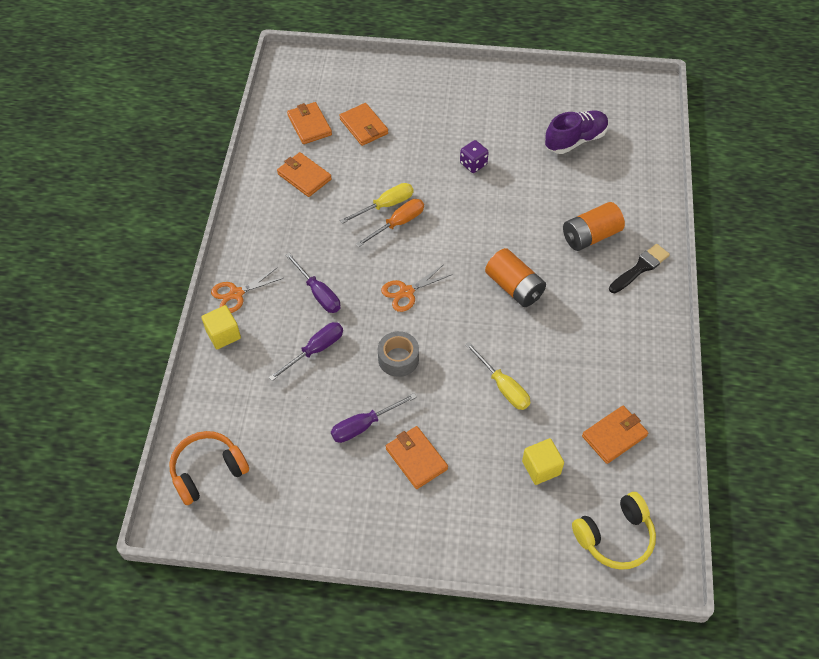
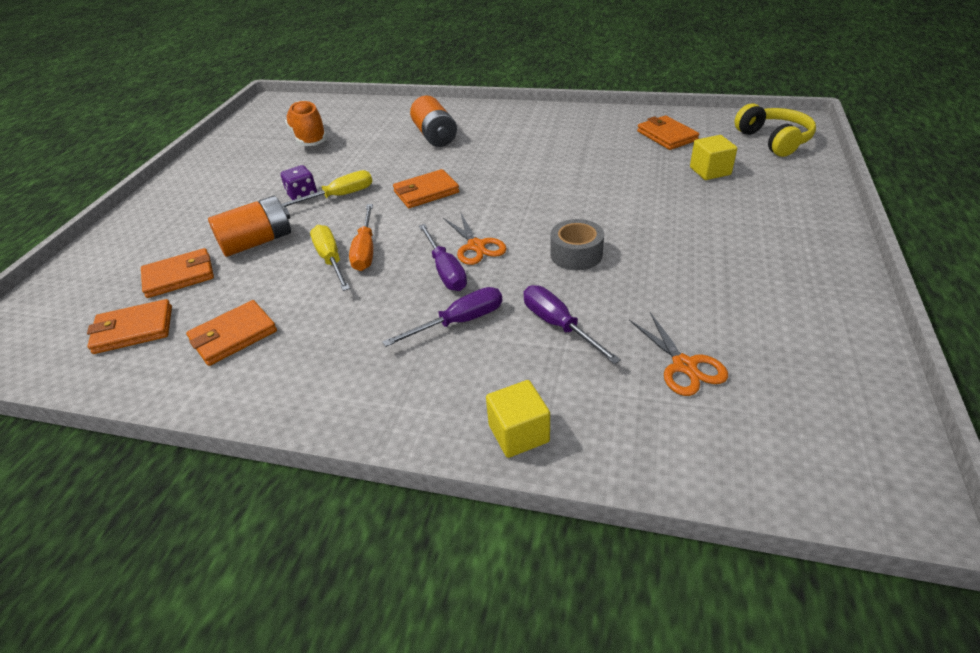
camera: 80 degrees left, 15 degrees down
orange headphones [169,431,249,505] -> none
orange scissors [211,268,283,313] -> orange scissors moved to [629,312,728,396]
purple screwdriver [331,393,417,443] -> purple screwdriver moved to [419,224,467,291]
orange screwdriver [356,199,424,247] -> orange screwdriver turned 150 degrees counterclockwise [349,204,373,271]
orange wallet [386,426,448,489] -> orange wallet moved to [393,169,459,208]
yellow screwdriver [465,342,530,410] -> yellow screwdriver moved to [281,170,373,207]
orange battery [485,248,546,307] -> orange battery moved to [208,196,291,257]
purple shoe [545,111,609,154] -> orange shoe [285,101,327,146]
black brush [609,244,670,293] -> none

